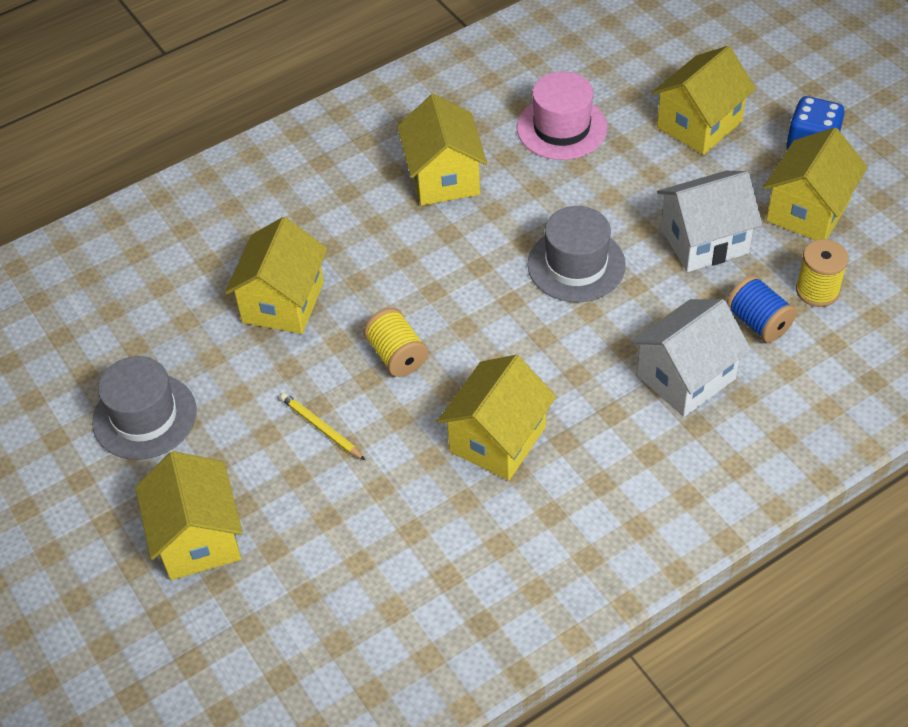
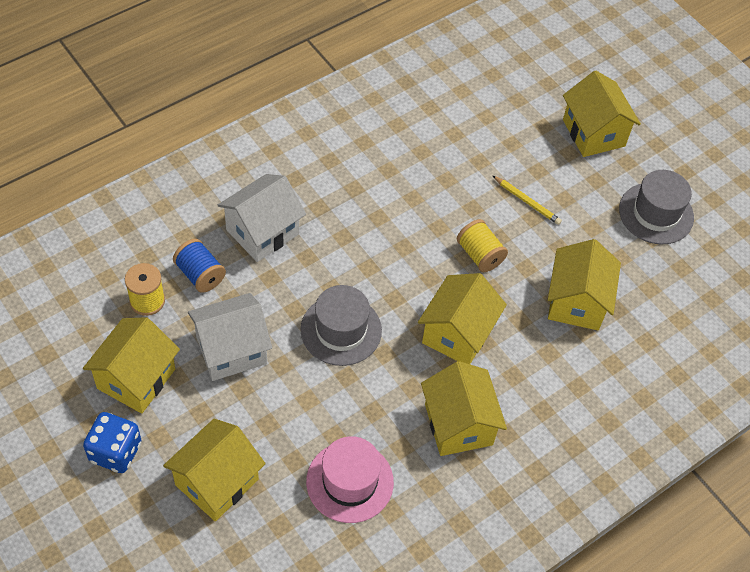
camera: 170 degrees right, 5 degrees up
yellow house [437,355,556,480] -> yellow house moved to [418,273,507,364]

